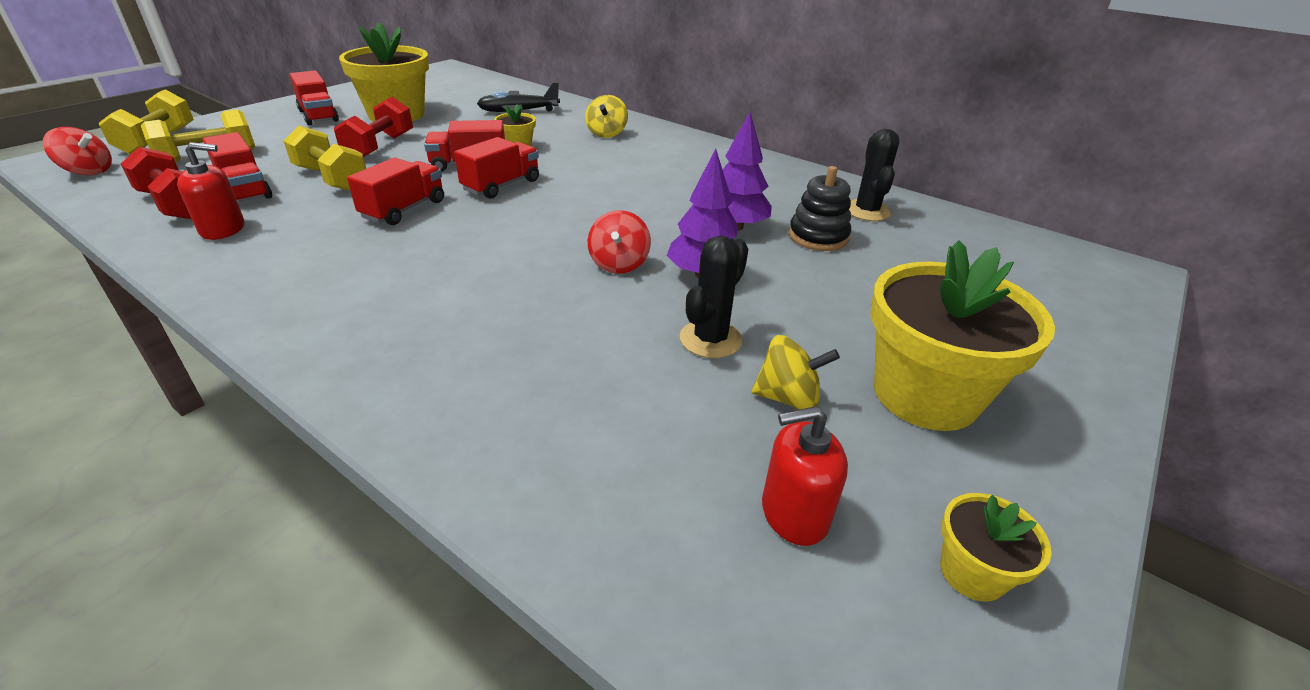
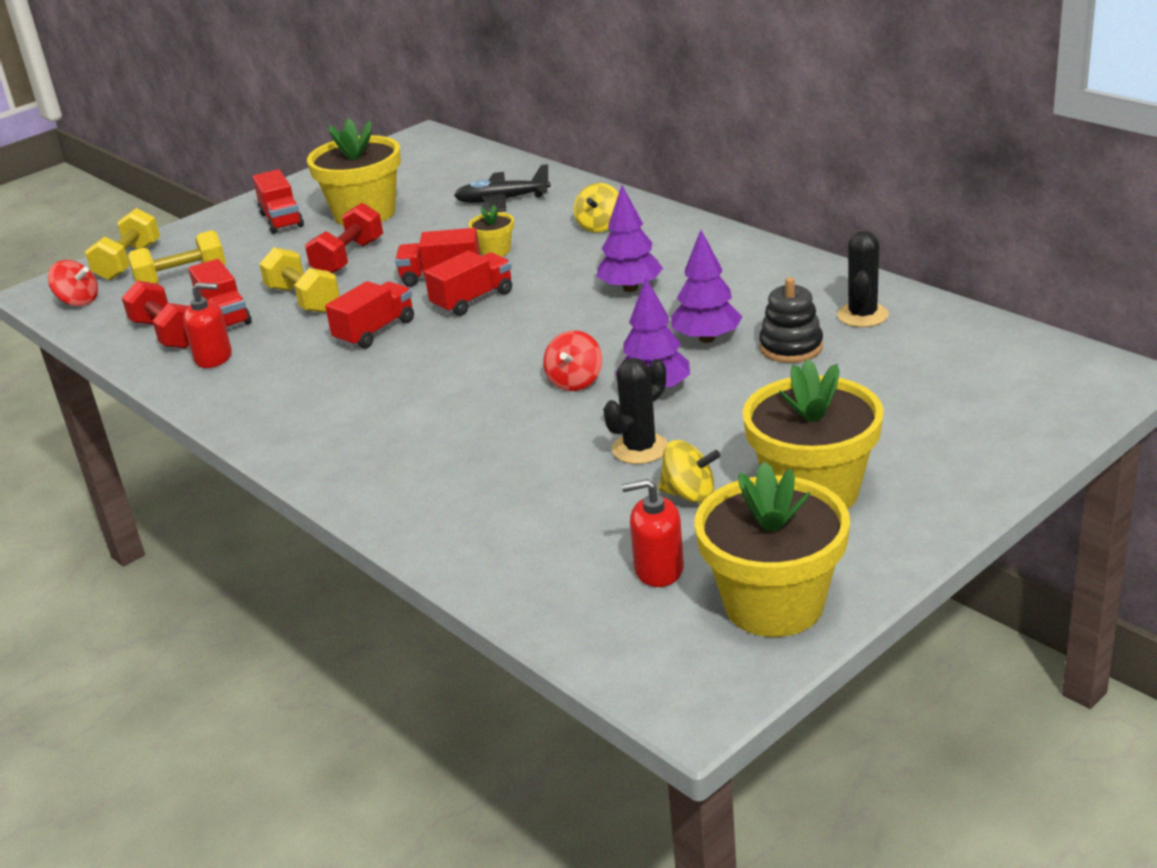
camera: 15 degrees right, 5 degrees down
yellow flower pot [940,493,1052,602] -> yellow flower pot [694,462,850,637], size x2.17
none -> purple tree [596,185,663,292]

